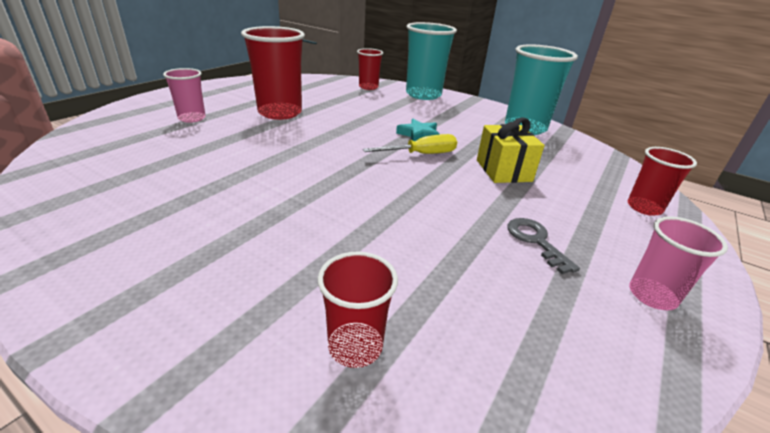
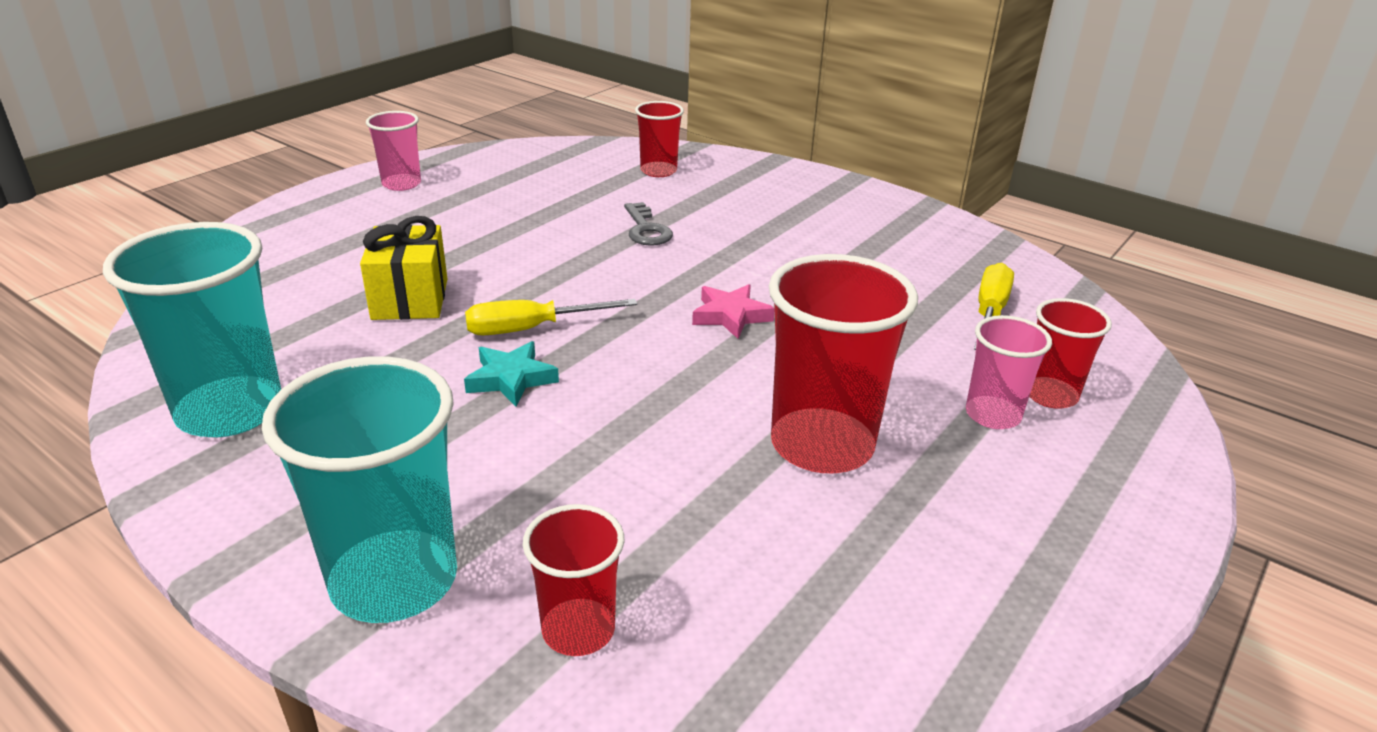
camera: 175 degrees left, 0 degrees up
grey key [507,218,580,274] -> grey key moved to [624,202,673,246]
red cup [628,147,697,216] -> red cup moved to [1029,298,1112,409]
none -> pink star [692,284,775,339]
none -> yellow screwdriver [974,263,1014,350]

